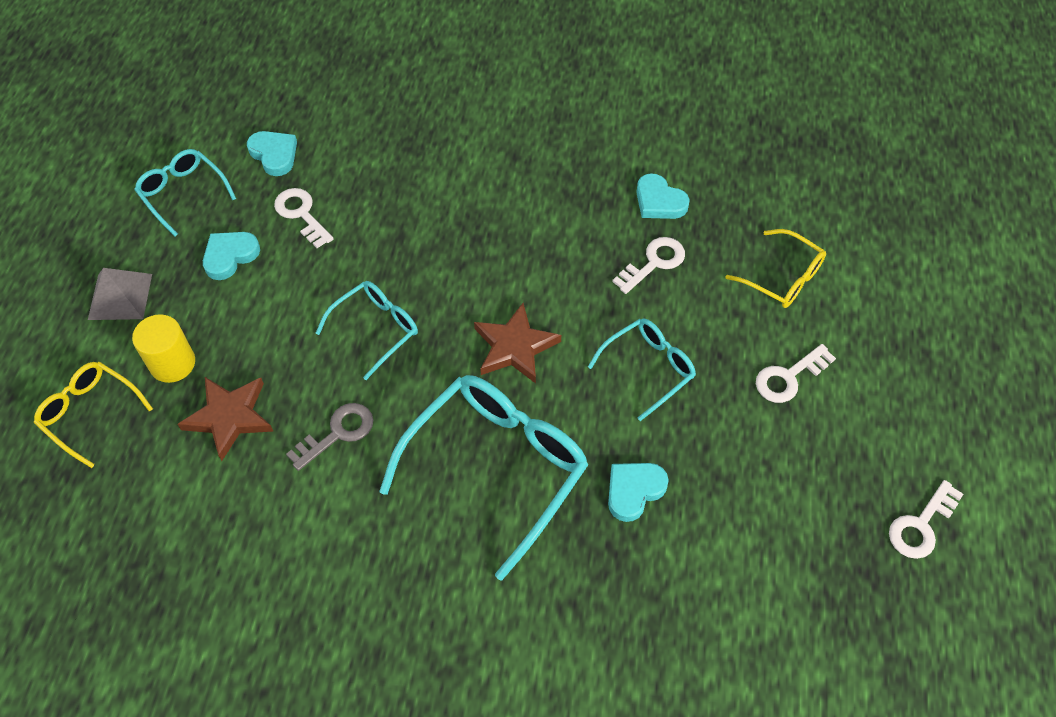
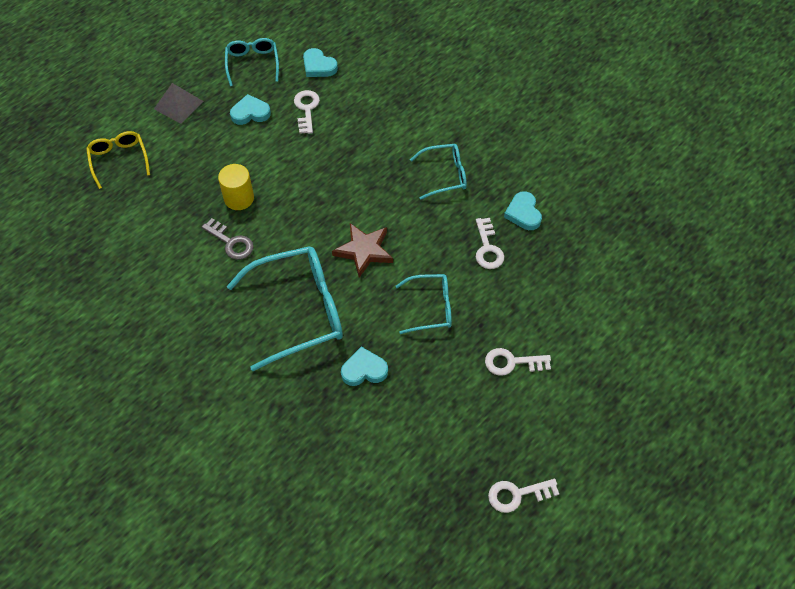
camera: 35 degrees right, 0 degrees up
yellow cylinder [132,314,195,383] -> yellow cylinder moved to [218,164,254,210]
brown star [178,377,274,461] -> none
turquoise heart [247,131,297,176] -> turquoise heart turned 135 degrees clockwise [303,48,338,77]
grey key [286,403,373,471] -> grey key turned 45 degrees clockwise [202,218,254,260]
turquoise glasses [316,281,418,380] -> turquoise glasses moved to [410,144,467,200]
white key [612,237,685,294] -> white key turned 90 degrees clockwise [476,218,504,269]
yellow glasses [726,229,826,308] -> none

